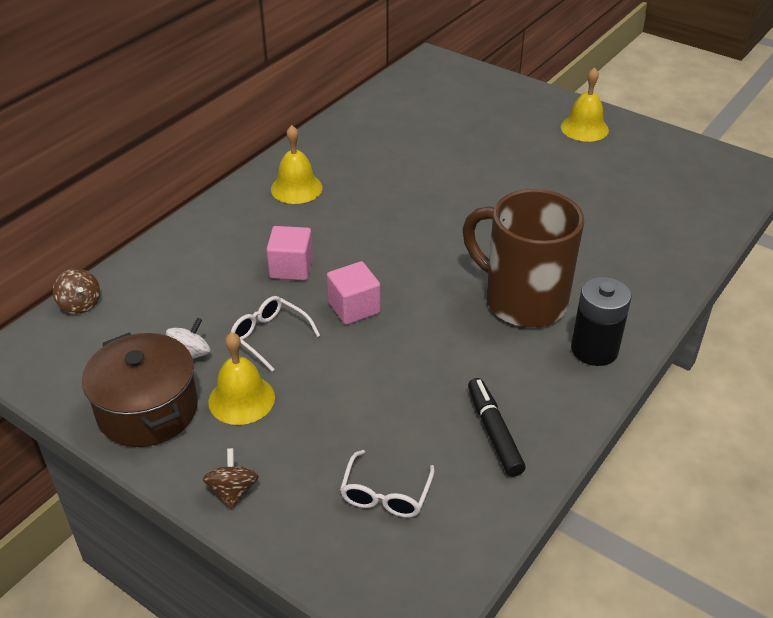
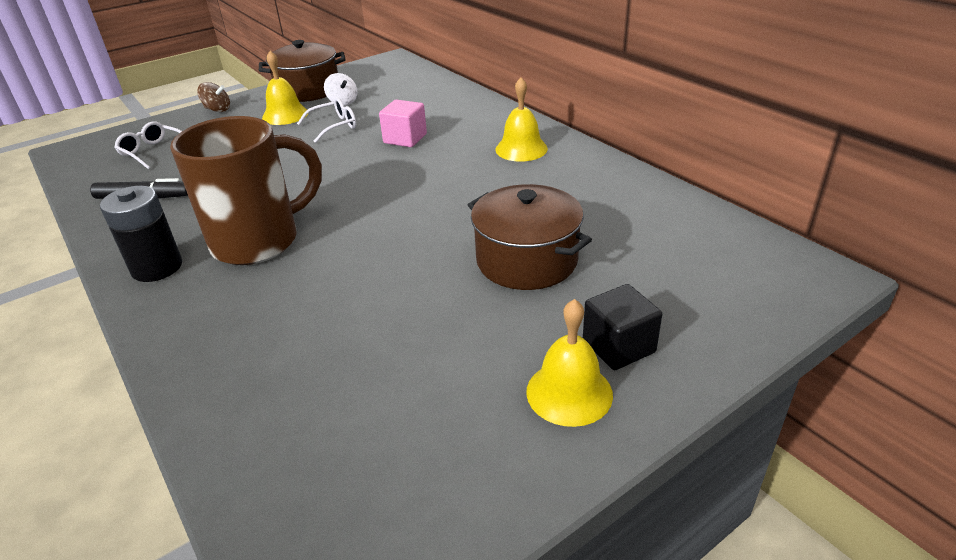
camera: 110 degrees right, 5 degrees down
brown spinning top [53,268,100,314] -> none
pink cube [327,261,381,325] -> none
none -> brown pot [468,184,592,290]
none -> black cube [583,284,662,370]

